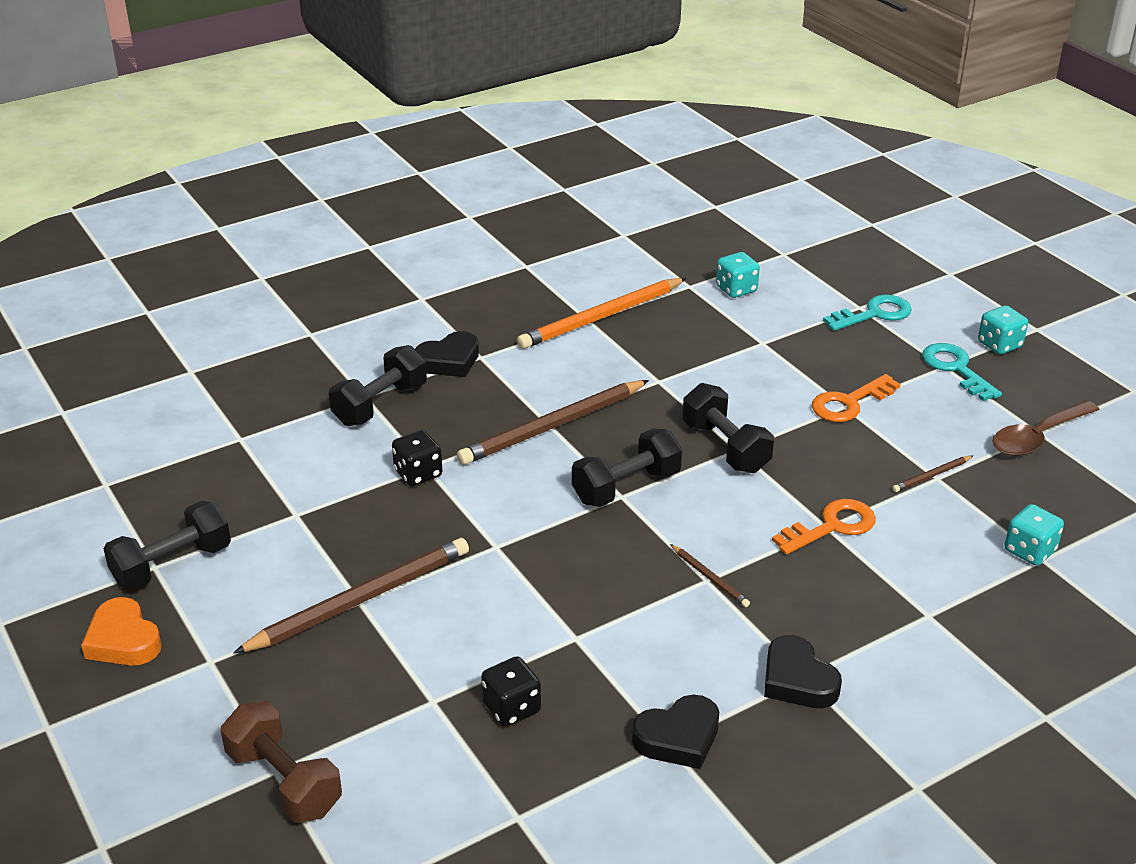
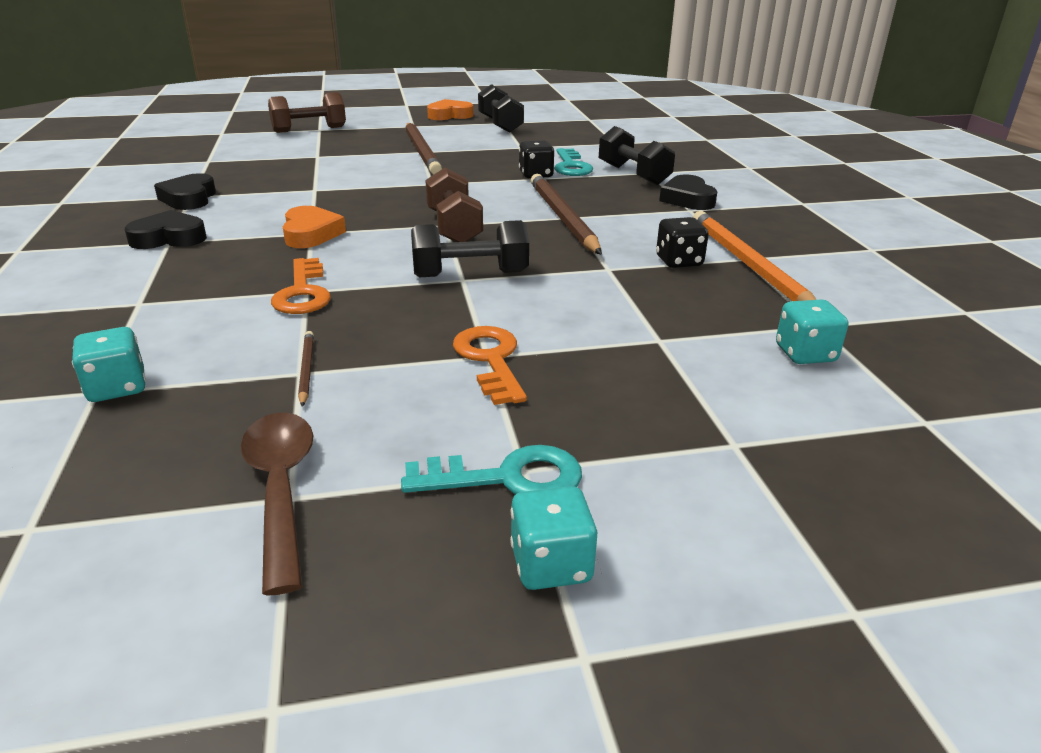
camera: 110 degrees right, 5 degrees down
black dice [481,656,541,727] -> black dice moved to [656,217,709,268]
black dumbbell [572,428,682,507] -> brown dumbbell [425,167,483,242]
brown pencil [670,544,750,607] -> orange heart [283,206,346,248]
turquoise key [823,295,912,331] -> turquoise key moved to [554,148,593,176]

